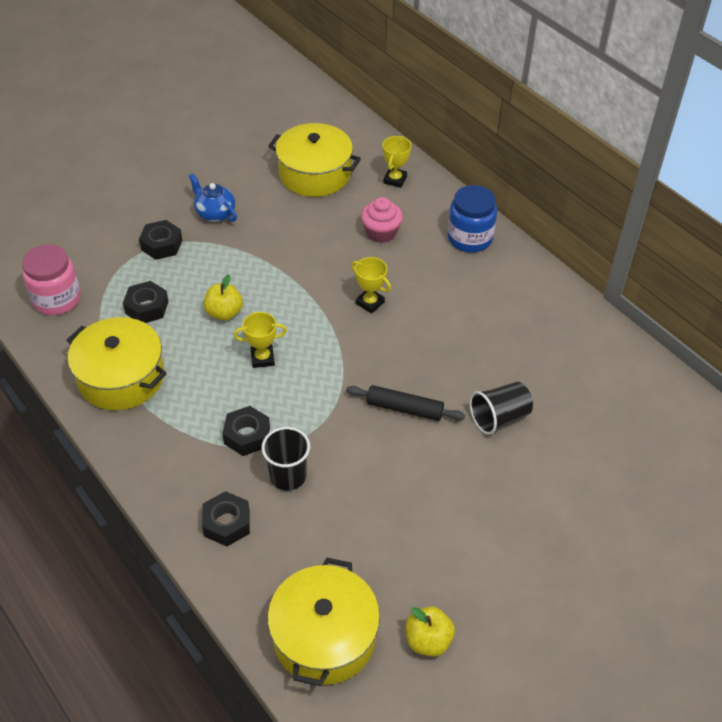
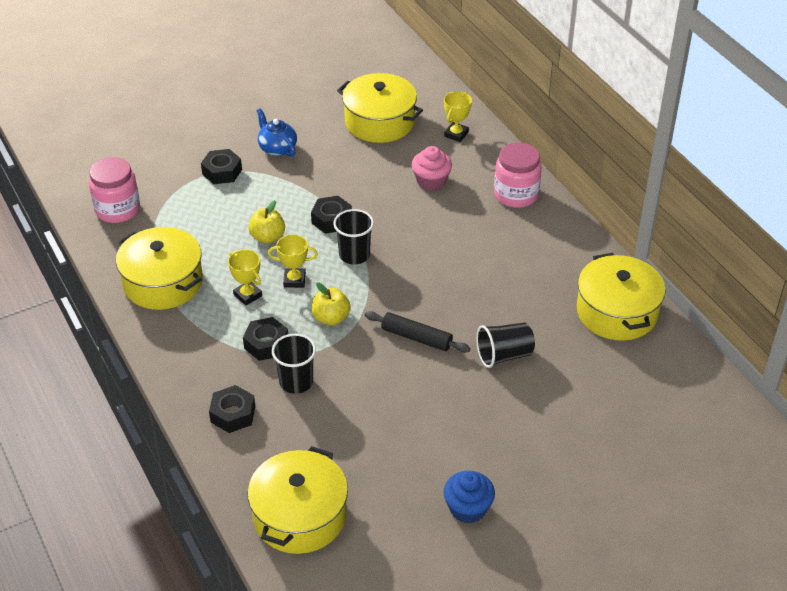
camera: 10 degrees right, 5 degrees down
black nut [123,281,169,323] -> black nut moved to [311,196,352,234]
yellow trophy [351,257,391,314] -> yellow trophy moved to [228,249,262,306]
yellow apple [406,606,455,657] -> yellow apple moved to [312,283,351,325]
blue jar [447,185,497,253] -> pink jar [494,142,542,208]
none -> black cup [333,209,374,264]
none -> blue cupcake [444,471,495,523]
none -> yellow pot [577,253,666,341]

